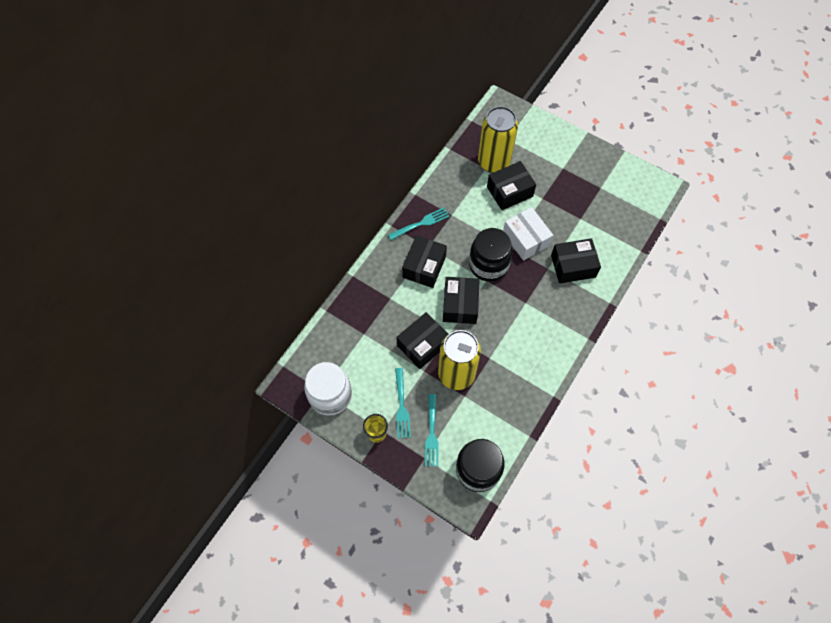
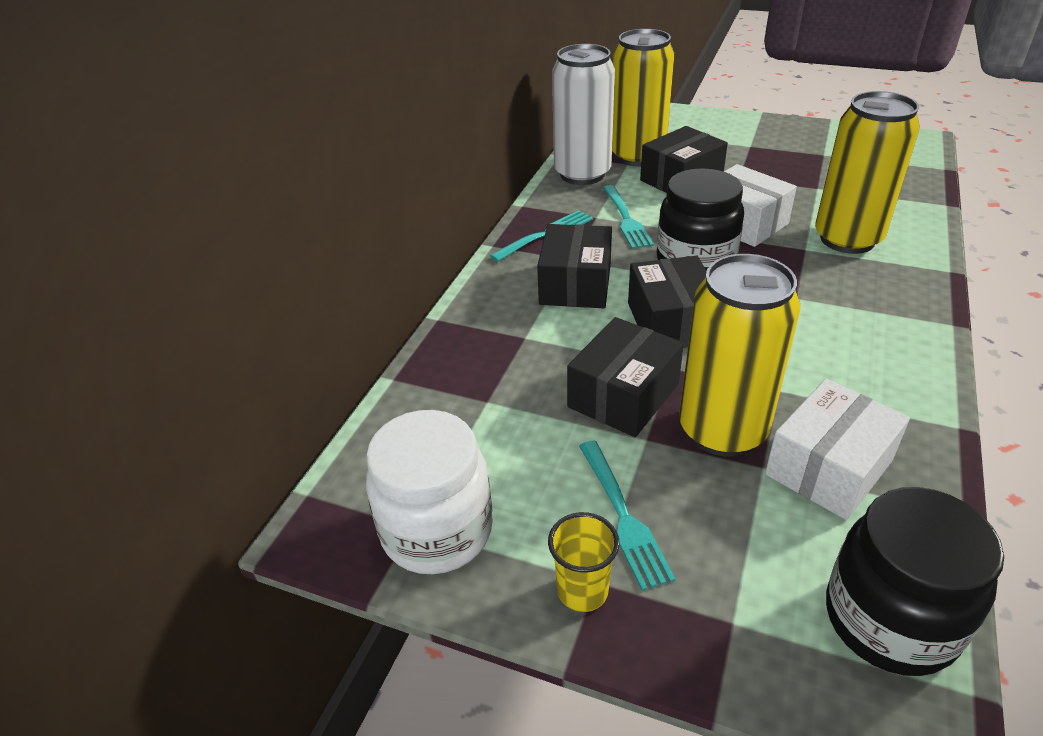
camera: 10 degrees left, 25 degrees down
turquoise fork [425,394,439,467] -> turquoise fork moved to [603,185,654,249]
black box [551,238,601,284] -> yellow can [815,91,920,254]
none -> white can [552,44,615,185]
none -> white box [765,379,910,520]

